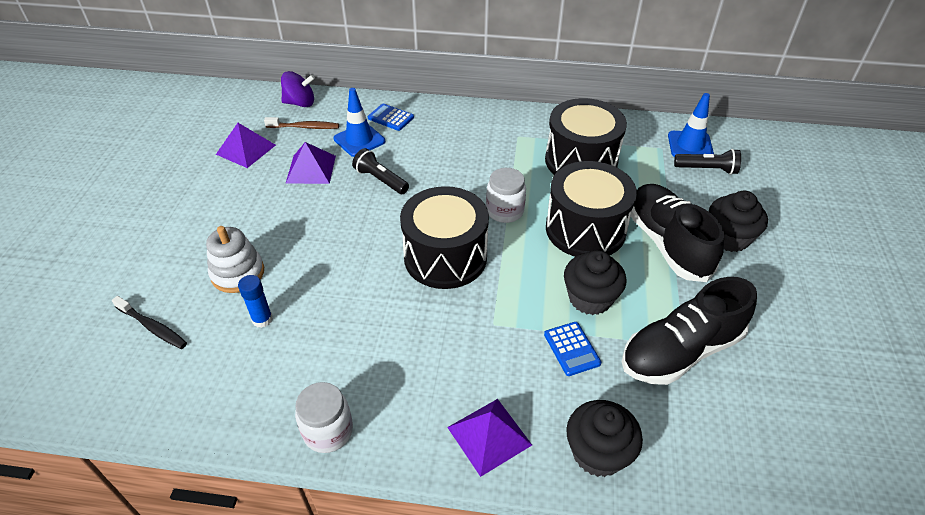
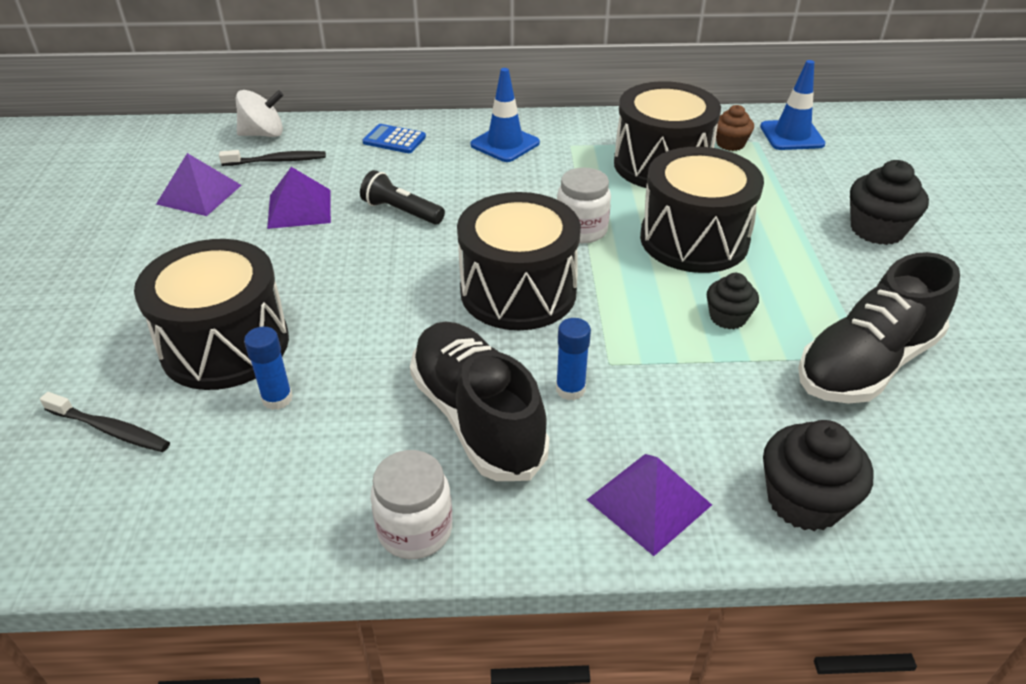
camera: 10 degrees left, 5 degrees down
white stacking toy [206,226,264,293] -> black drum [134,239,289,390]
brown toothbrush [264,117,339,129] -> black toothbrush [219,150,326,166]
purple spinning top [281,71,315,107] -> white spinning top [236,90,283,137]
blue traffic cone [334,88,385,157] -> blue traffic cone moved to [470,68,540,162]
blue calculator [544,322,601,376] -> none
black cupcake [564,250,626,315] -> black cupcake [707,273,759,329], size x0.62
black shoe [631,184,724,282] -> black shoe moved to [410,322,549,481]
black flashlight [674,149,741,175] -> none
none -> blue glue stick [556,318,591,400]
none -> brown cupcake [716,105,754,151]

